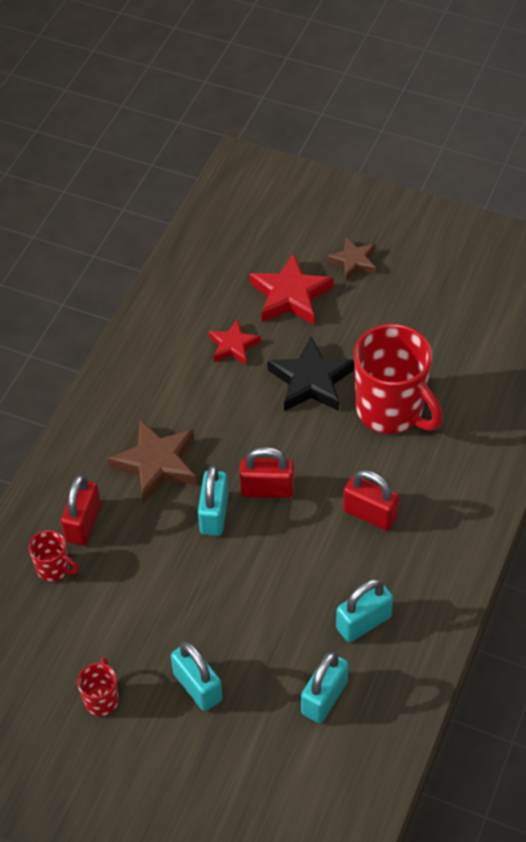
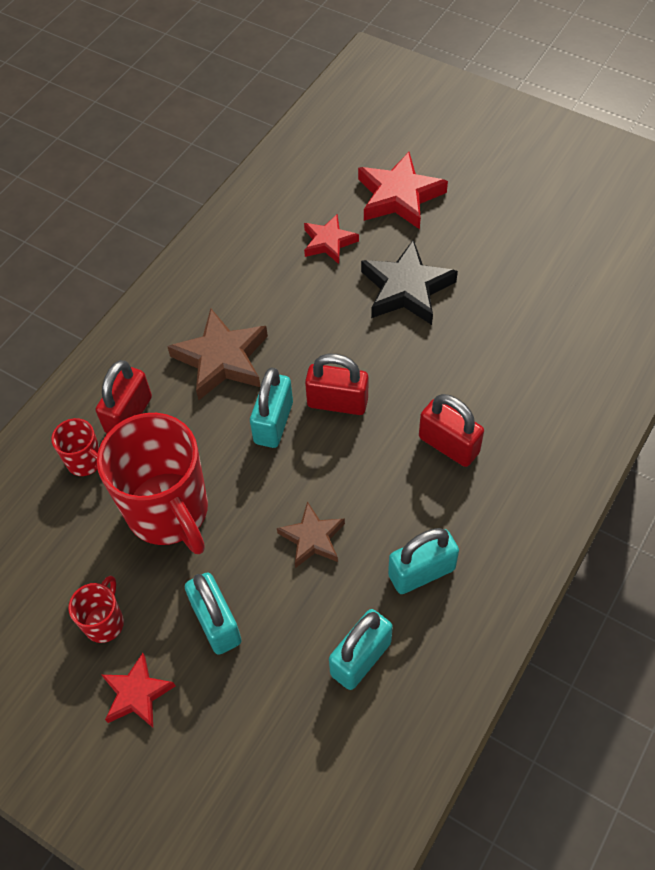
camera: 10 degrees right, 5 degrees up
brown star [327,237,376,281] -> brown star moved to [277,501,345,568]
red mug [354,324,443,434] -> red mug moved to [97,413,208,554]
none -> red star [102,653,175,727]

